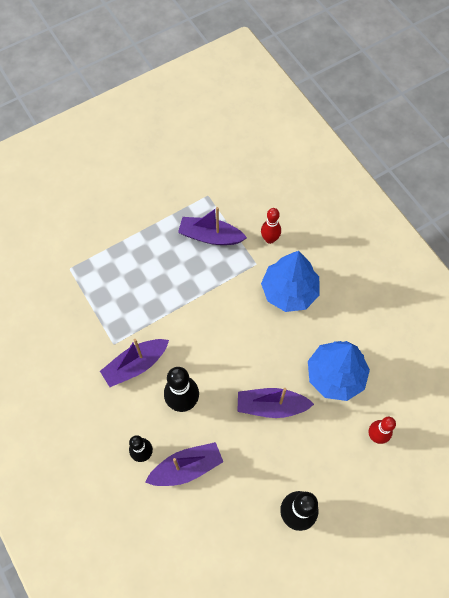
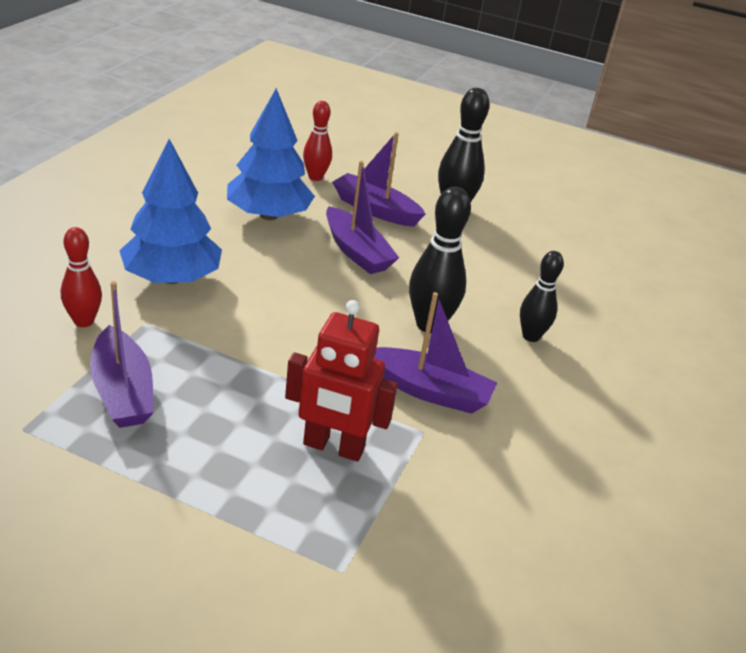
camera: 130 degrees left, 30 degrees down
purple boat [146,442,223,486] -> purple boat moved to [332,132,425,227]
none -> red robot [285,300,398,462]

